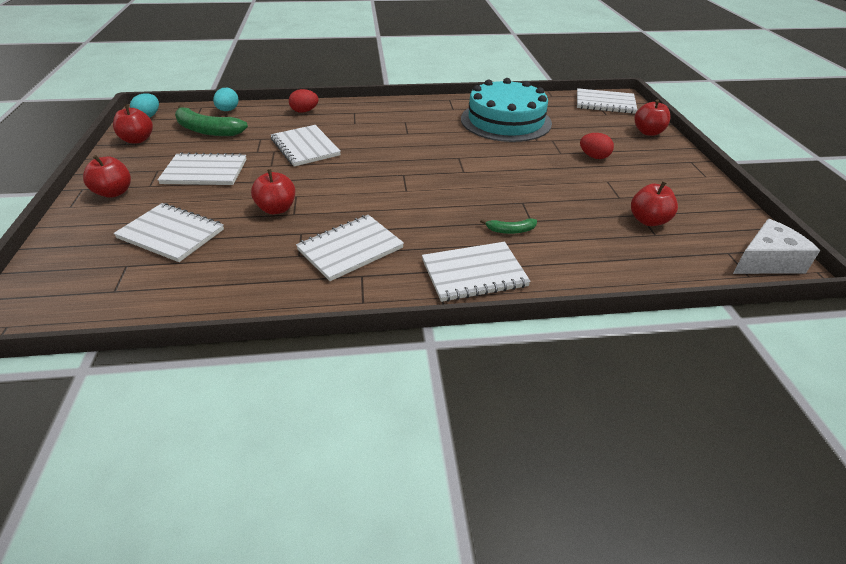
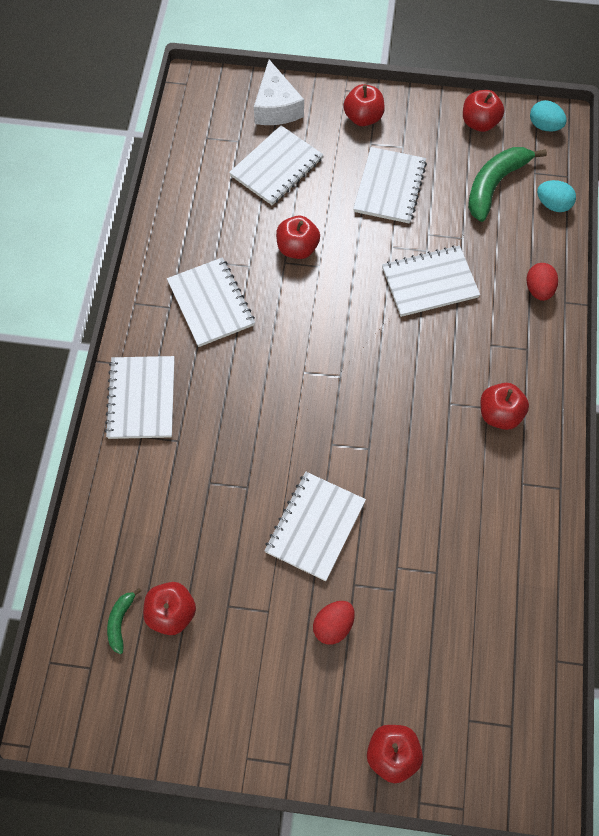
camera: 105 degrees right, 25 degrees up
turquoise cake [461,78,552,142] -> none
green banana [480,218,537,234] -> green banana moved to [107,588,141,654]
white notebook [577,88,638,114] -> white notebook moved to [264,472,366,581]
white cheese [733,219,820,274] -> white cheese moved to [254,60,304,125]
none -> red apple [480,383,529,430]

